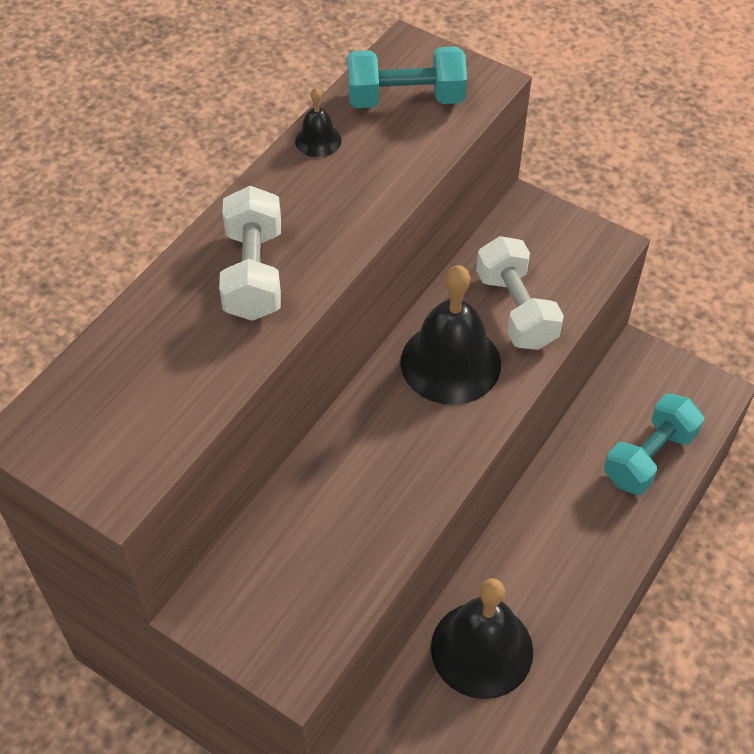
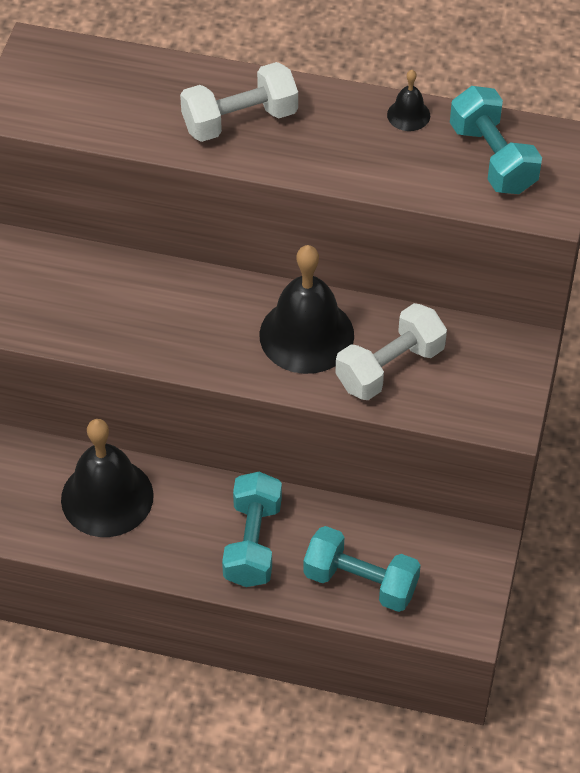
camera: 70 degrees right, 0 degrees up
none -> turquoise dumbbell [222,472,282,587]

